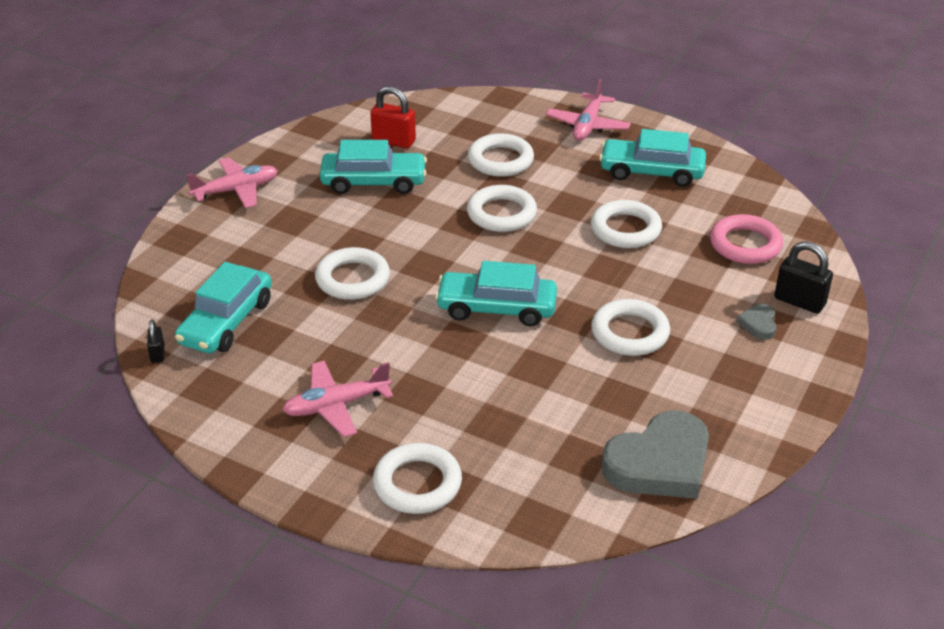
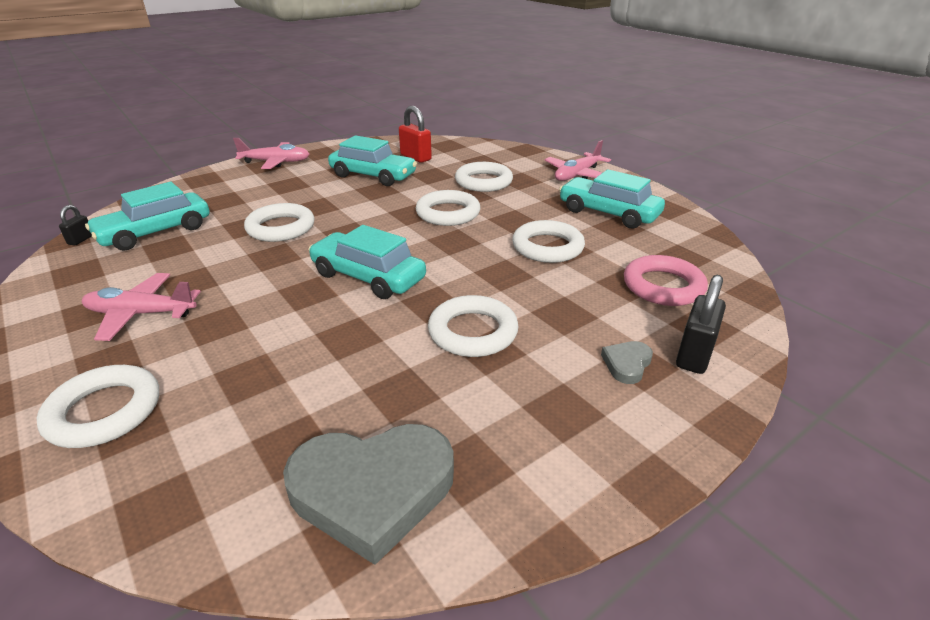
camera: 25 degrees right, 5 degrees down
black padlock [774,241,833,314] -> black padlock turned 60 degrees clockwise [676,275,726,374]

